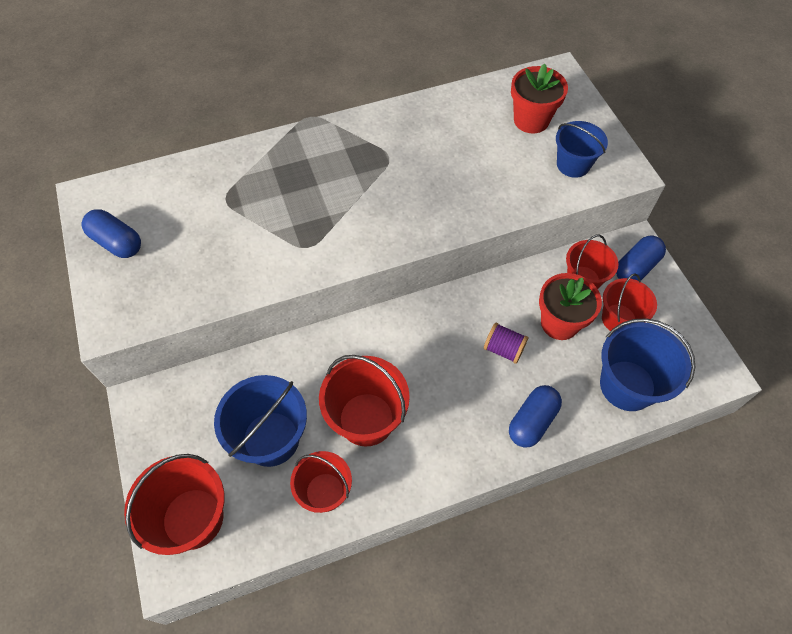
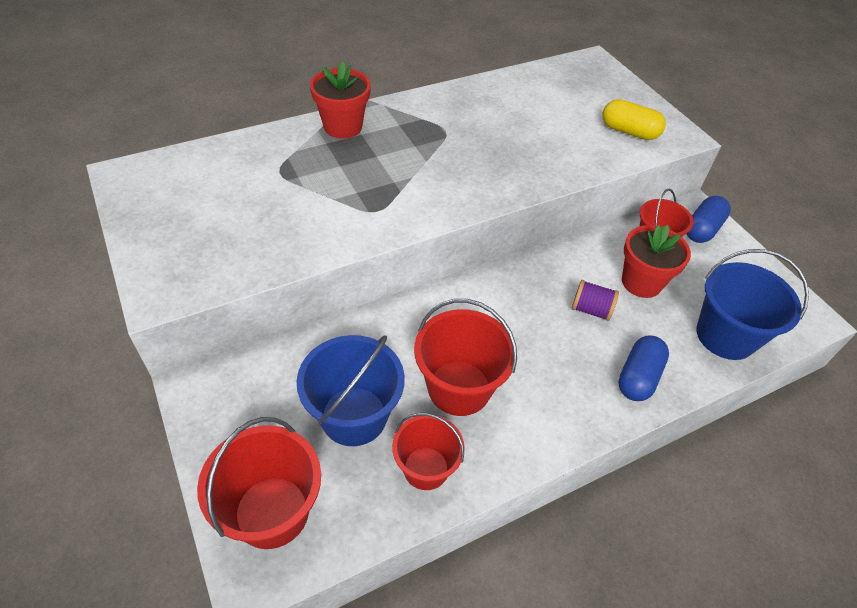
camera: 10 degrees left, 10 degrees down
blue capsule [82,209,141,258] -> none
red flower pot [511,64,568,133] -> red flower pot moved to [310,61,371,139]
blue bucket [556,121,608,178] -> yellow capsule [602,99,666,140]
red bucket [602,273,657,331] -> none

